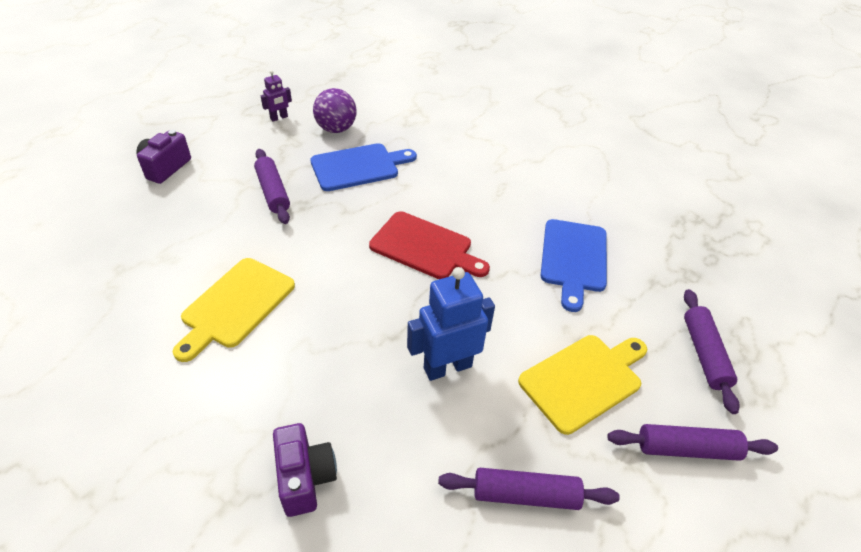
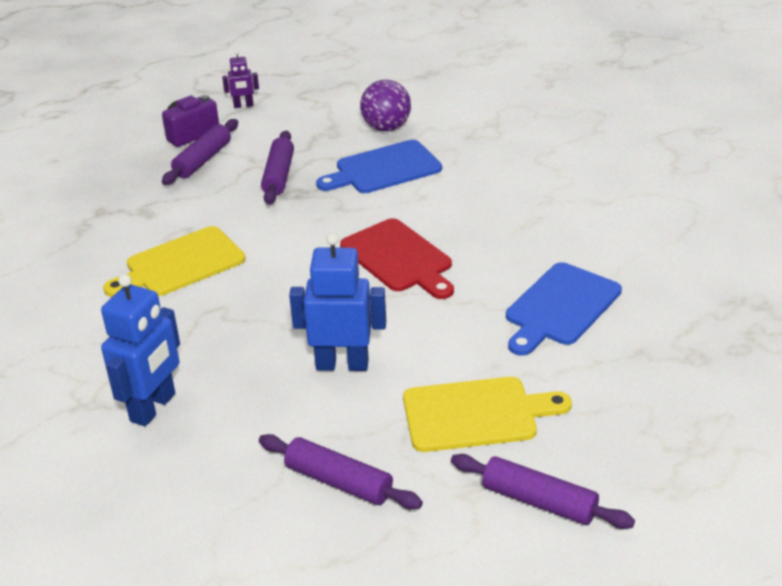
camera: 30 degrees right, 10 degrees down
purple robot [261,70,292,121] -> purple robot moved to [222,50,259,108]
purple camera [273,423,337,517] -> blue robot [101,274,180,426]
blue cutting board [310,143,417,191] -> blue cutting board turned 150 degrees clockwise [316,140,442,193]
purple rolling pin [684,289,740,414] -> purple rolling pin moved to [162,119,238,185]

